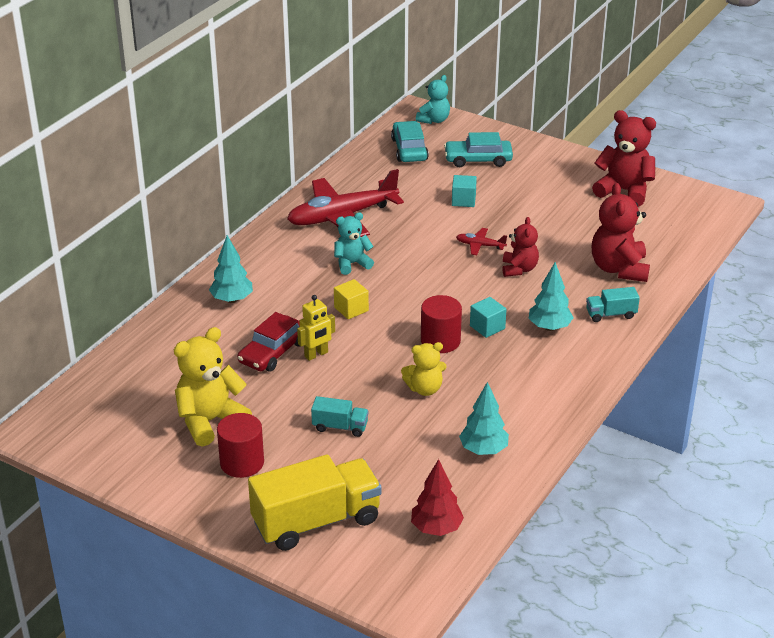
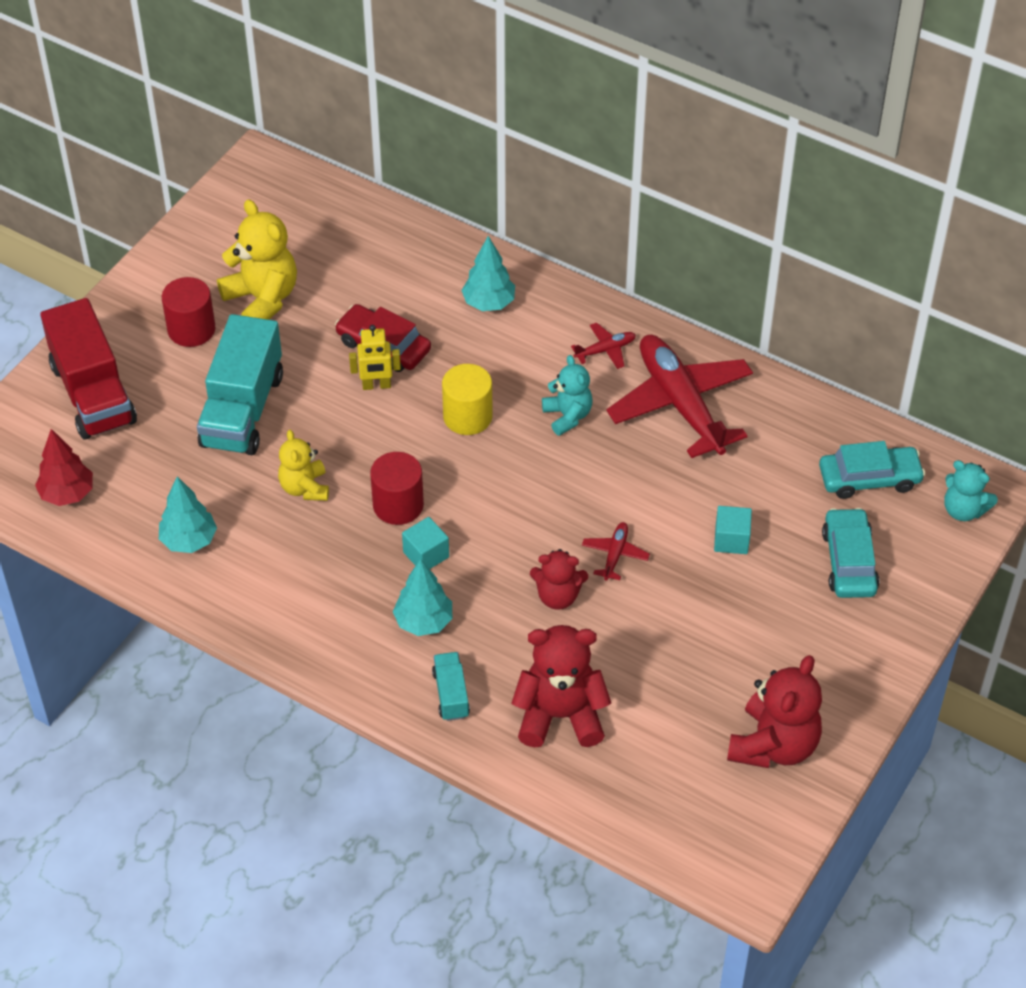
camera: 90 degrees right, 15 degrees up
yellow truck [248,454,382,551] -> red truck [40,298,137,440]
yellow robot [297,295,335,361] -> yellow robot turned 60 degrees counterclockwise [349,325,401,390]
turquoise truck [311,396,368,437] -> turquoise truck [197,314,283,455], size x2.13
yellow cube [334,279,369,319] -> yellow cylinder [442,364,493,435]
none -> red plane [571,323,636,369]

